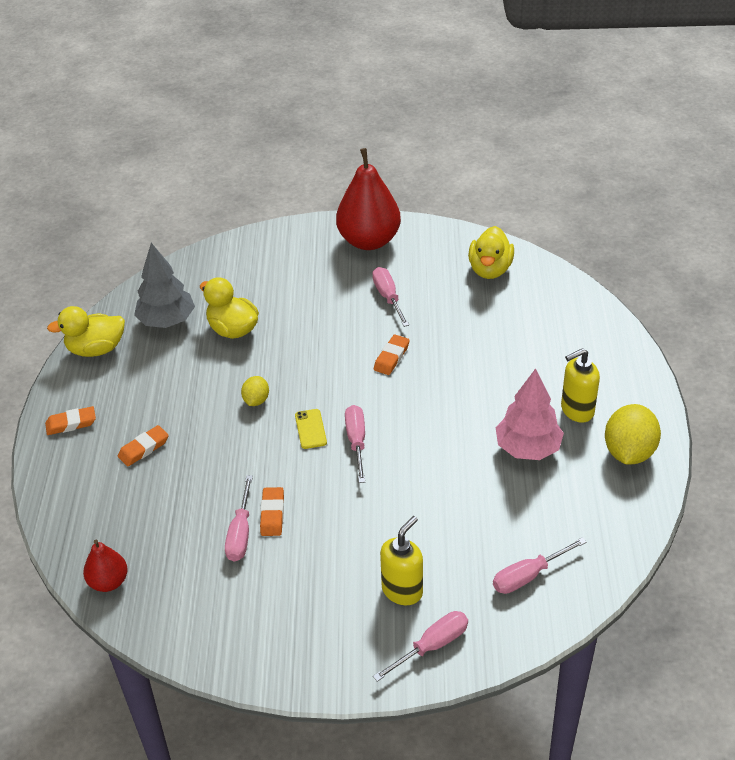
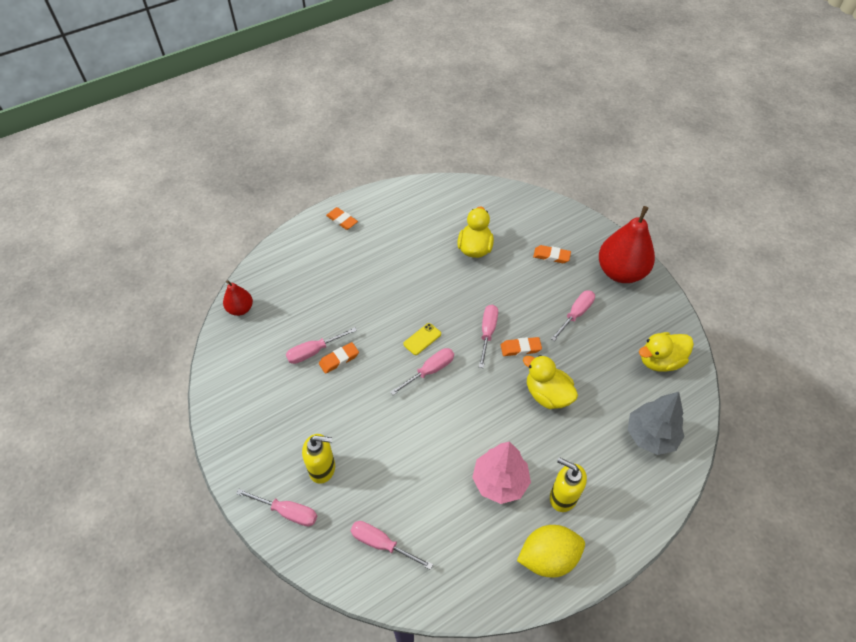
camera: 55 degrees right, 10 degrees up
yellow duck [47,306,125,357] -> yellow duck moved to [523,355,578,409]
orange eraser [118,425,169,467] -> orange eraser moved to [533,245,571,263]
grey tree [134,243,195,328] -> grey tree moved to [628,392,685,455]
yellow lemon [241,376,269,406] -> none
none -> pink screwdriver [479,305,498,368]

